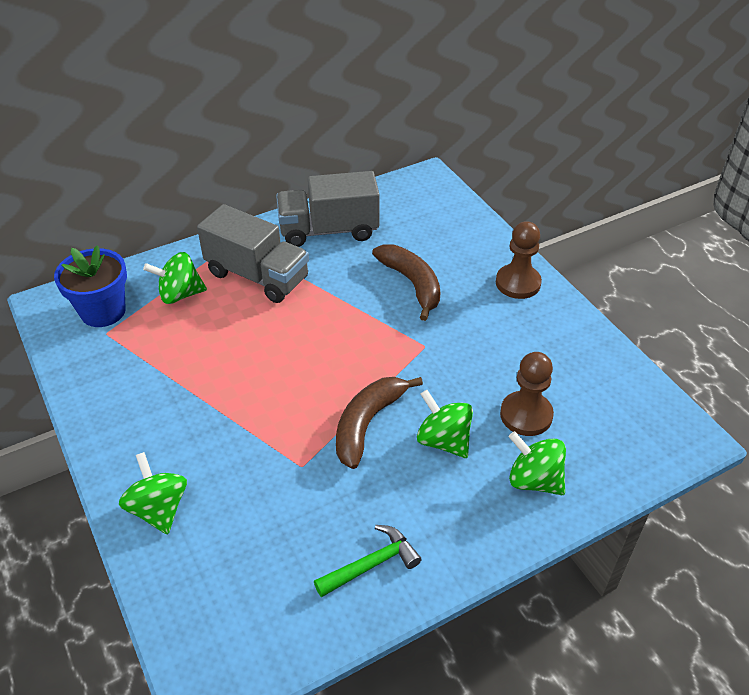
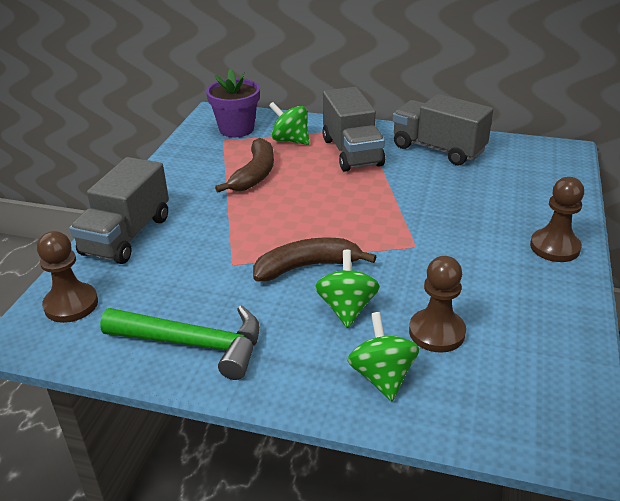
camera: 45 degrees right, 10 degrees down
blue flower pot [54,245,127,327] -> purple flower pot [206,69,260,137]
green spinning top [119,452,187,534] -> grey truck [69,157,169,264]
green hammer [314,525,422,597] -> green hammer [100,305,260,380], size x1.63
brown banana [372,244,441,321] -> brown banana moved to [215,138,274,192]
none -> brown pawn [37,231,98,323]

